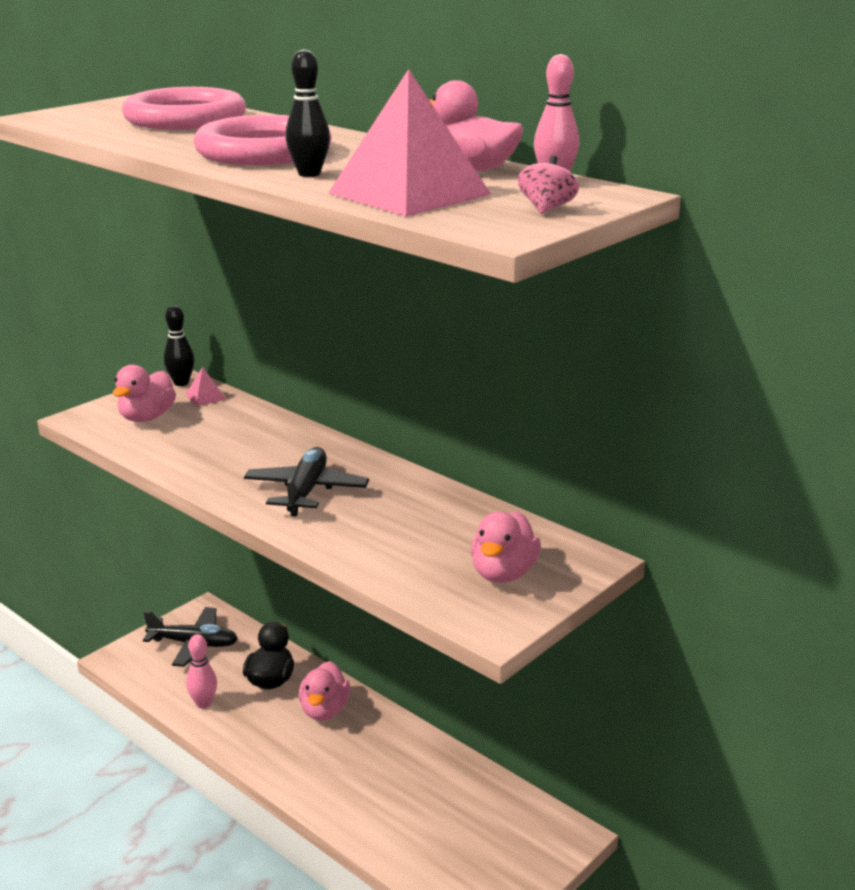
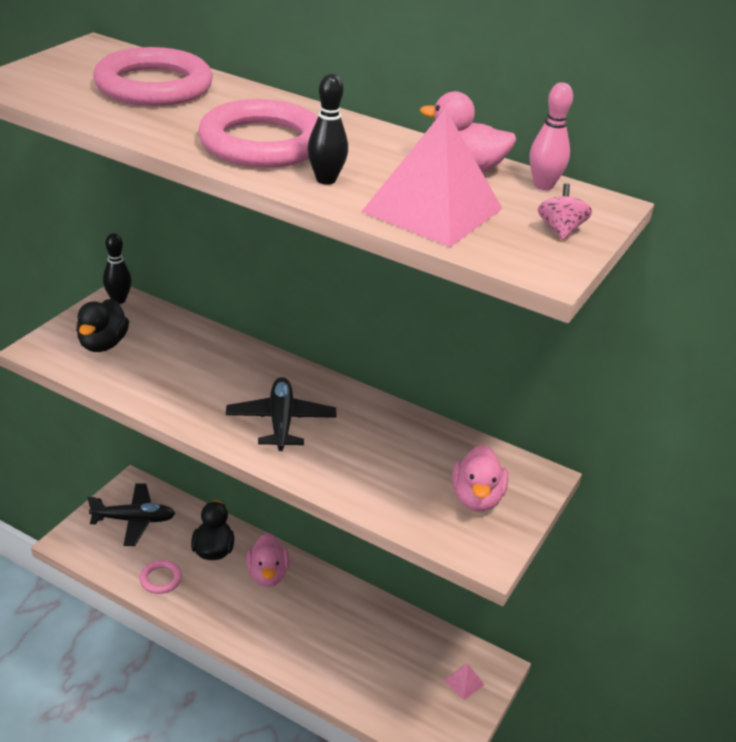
camera: 15 degrees left, 10 degrees up
pink duck [113,365,176,422] -> black duck [76,299,129,352]
pink pyramid [185,367,226,406] -> pink pyramid moved to [443,664,484,700]
pink bowling pin [186,634,217,708] -> pink ring [139,560,182,594]

